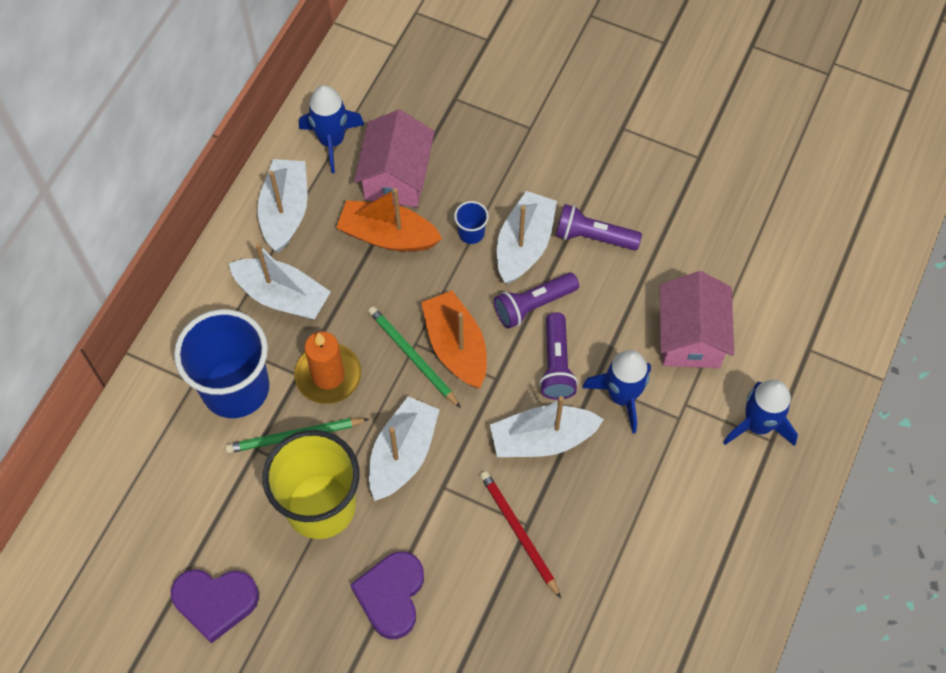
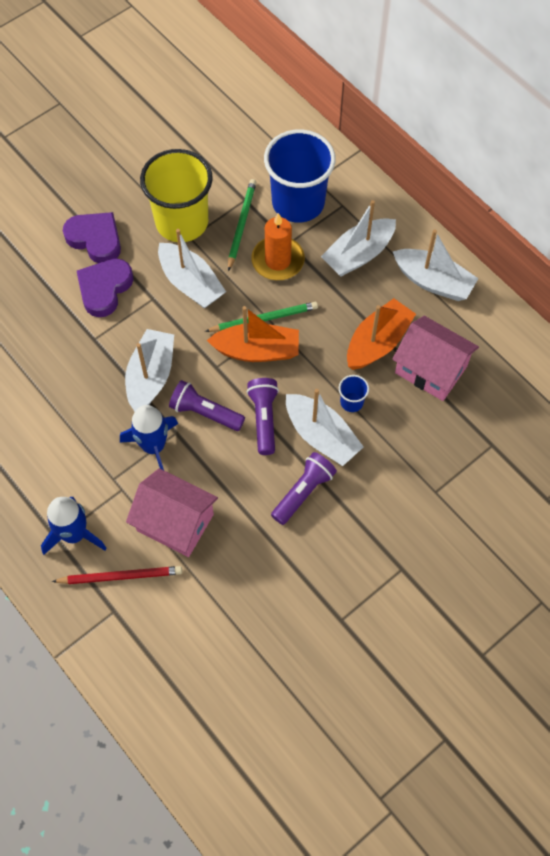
camera: 115 degrees right, 0 degrees up
purple heart [171,569,259,644] -> purple heart moved to [77,259,133,317]
blue rocket [299,85,364,173] -> none
red pencil [480,471,561,598] -> red pencil moved to [52,566,182,584]

